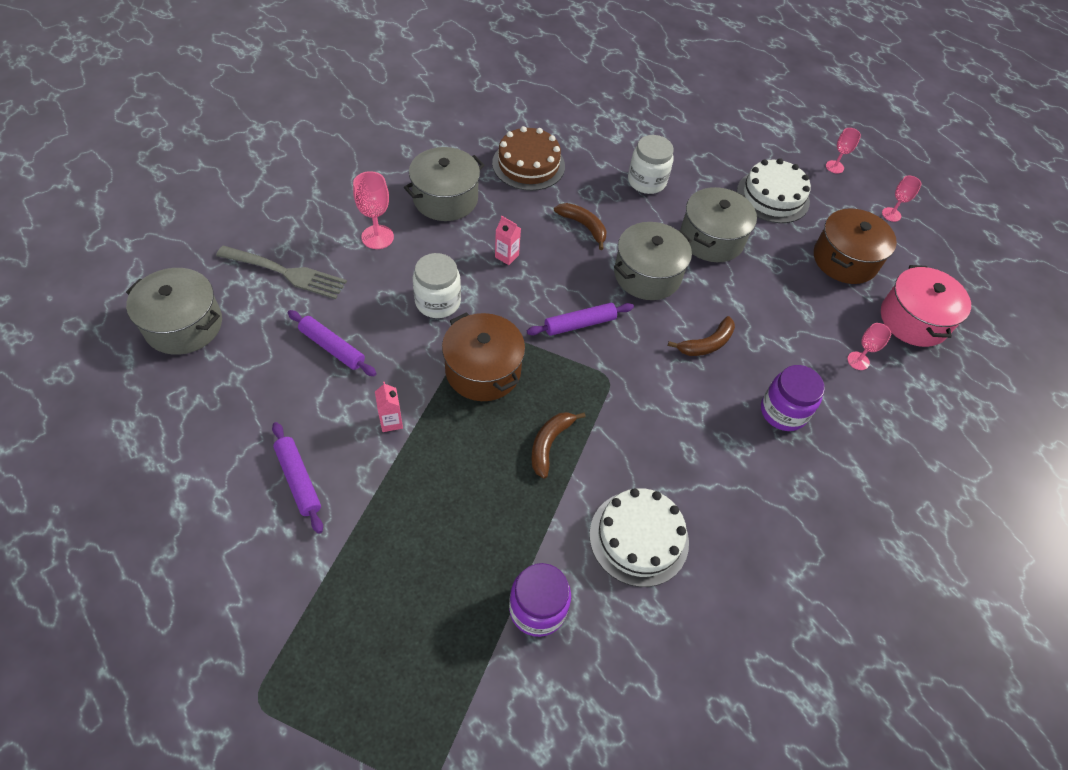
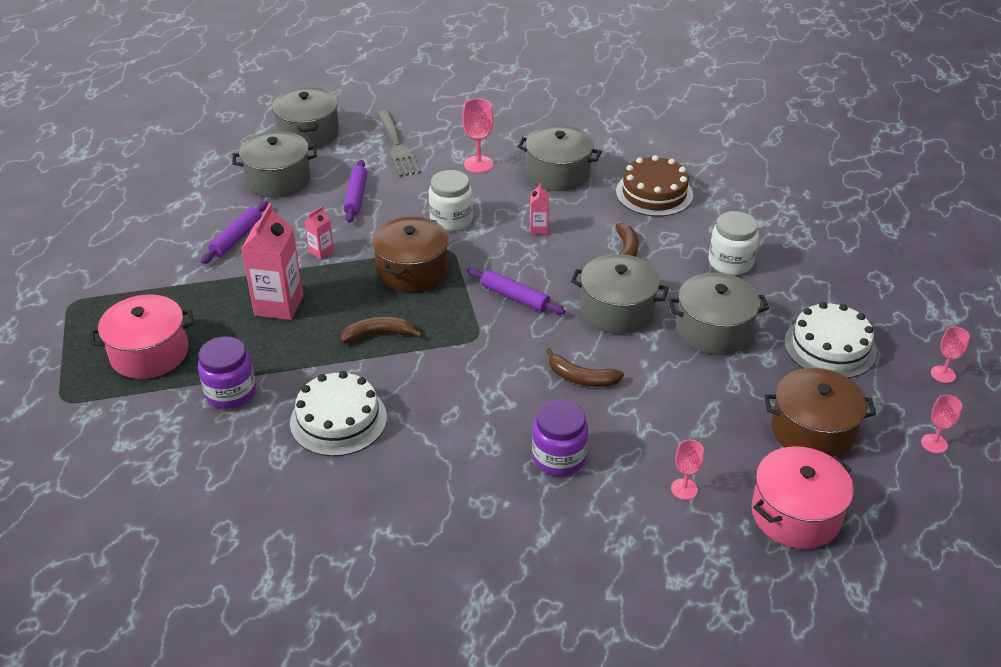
camera: 60 degrees right, 15 degrees down
none -> pink pot [90,295,194,379]
none -> grey pot [233,131,317,198]
none -> pink carton [241,203,303,320]

